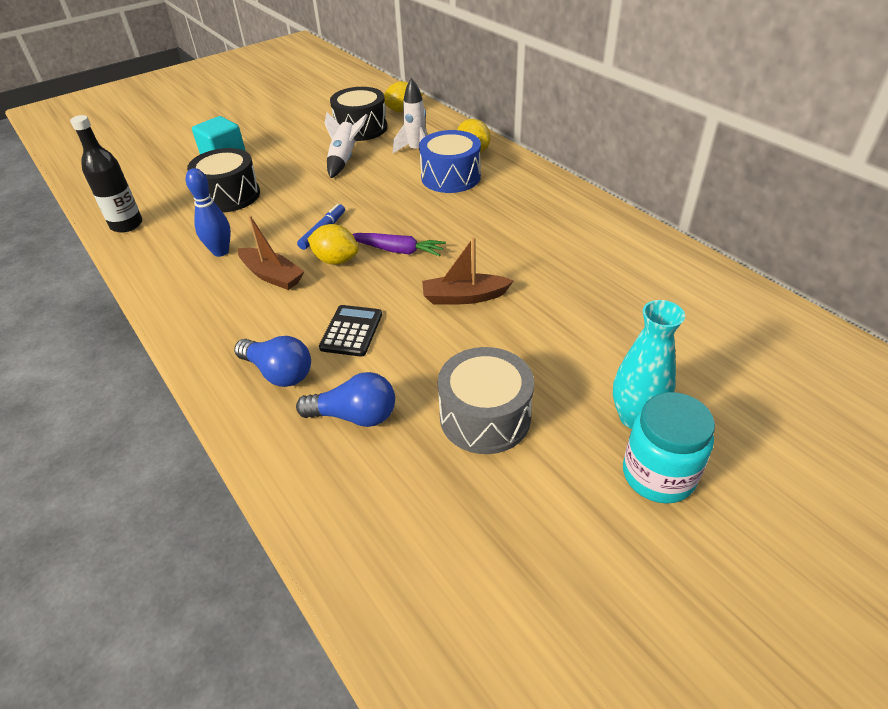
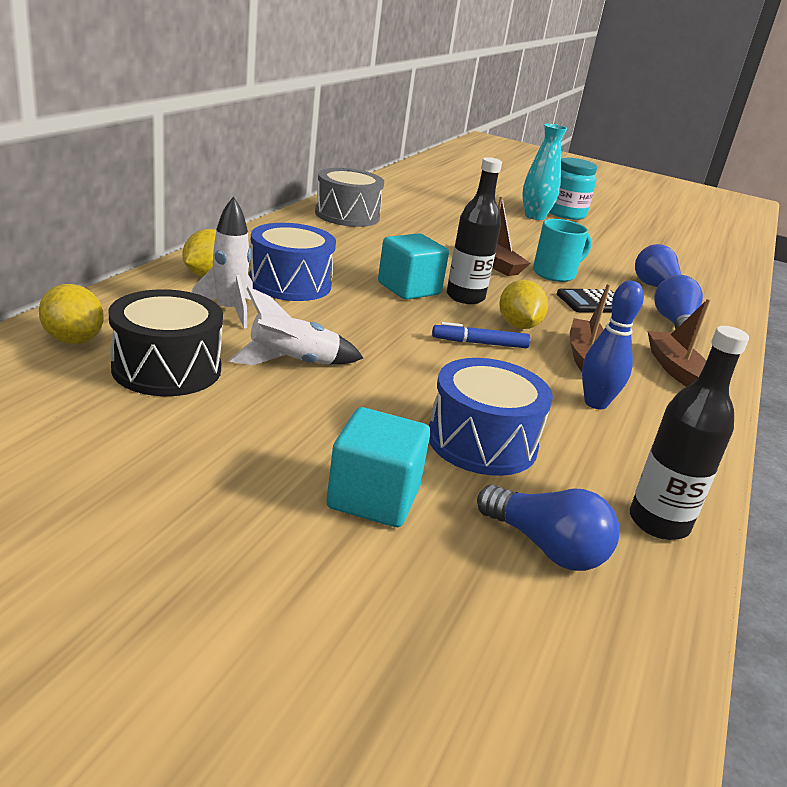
camera: 125 degrees left, 15 degrees down
black drum [187,148,260,212] -> blue drum [429,358,553,476]
purple carrot [352,233,446,257] -> black bottle [447,157,502,304]
grey drum [438,347,534,454] -> grey drum moved to [315,168,384,227]
none -> turquoise cube [378,233,449,300]
none -> blue light bulb [477,484,619,571]
none -> turquoise mug [533,219,592,282]
none -> brown boat [648,299,711,387]

